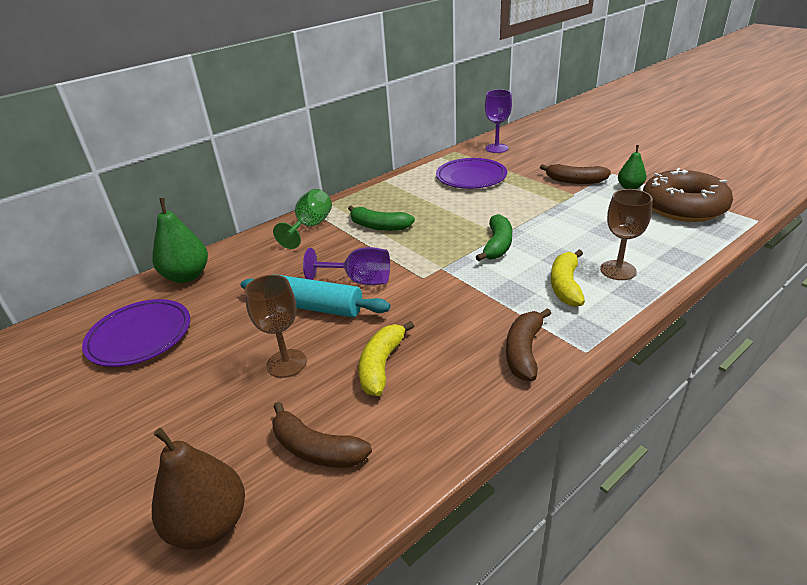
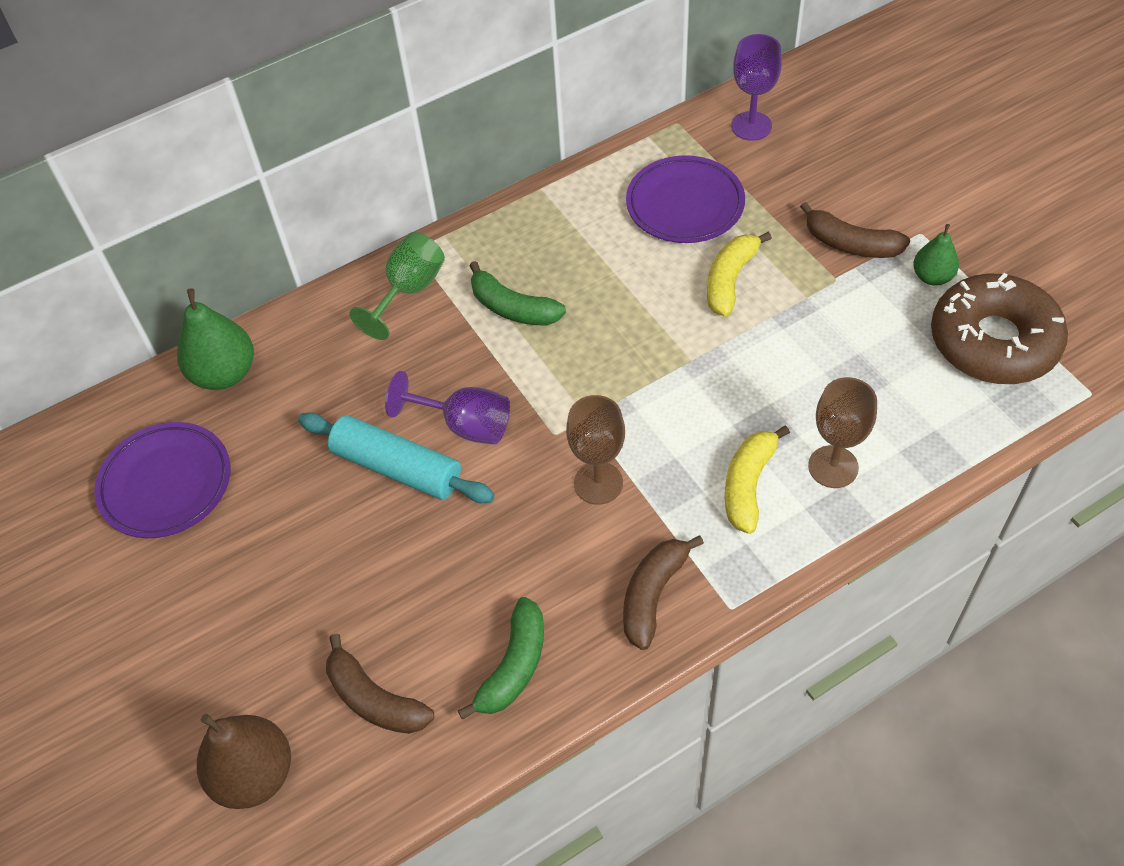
camera: 10 degrees right, 20 degrees up
brown goblet [244,275,306,378] -> brown goblet moved to [566,395,625,505]
yellow banana [359,321,414,396] -> yellow banana moved to [707,232,772,317]
green banana [476,214,512,261] -> green banana moved to [458,597,544,720]

